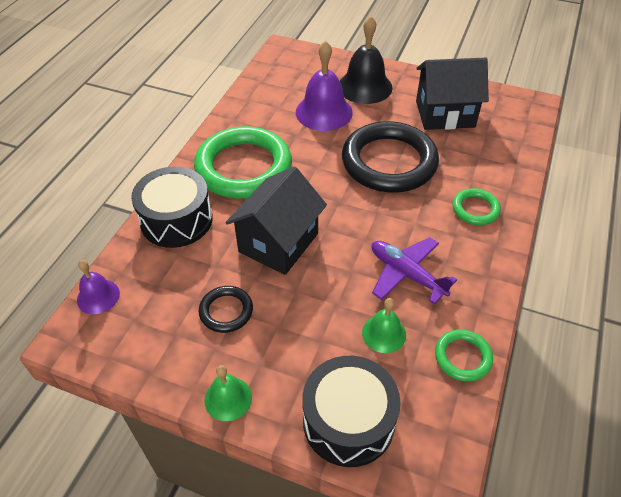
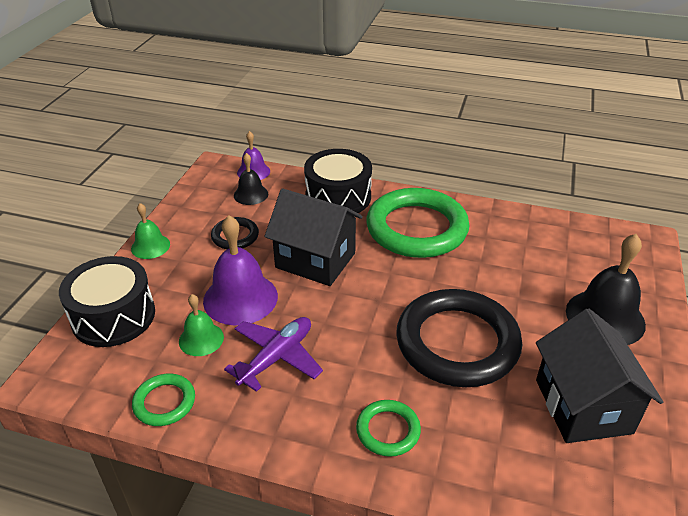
camera: 85 degrees right, 10 degrees down
purple bell [296,41,353,131] -> purple bell moved to [203,215,278,325]
none -> black bell [234,153,268,205]

